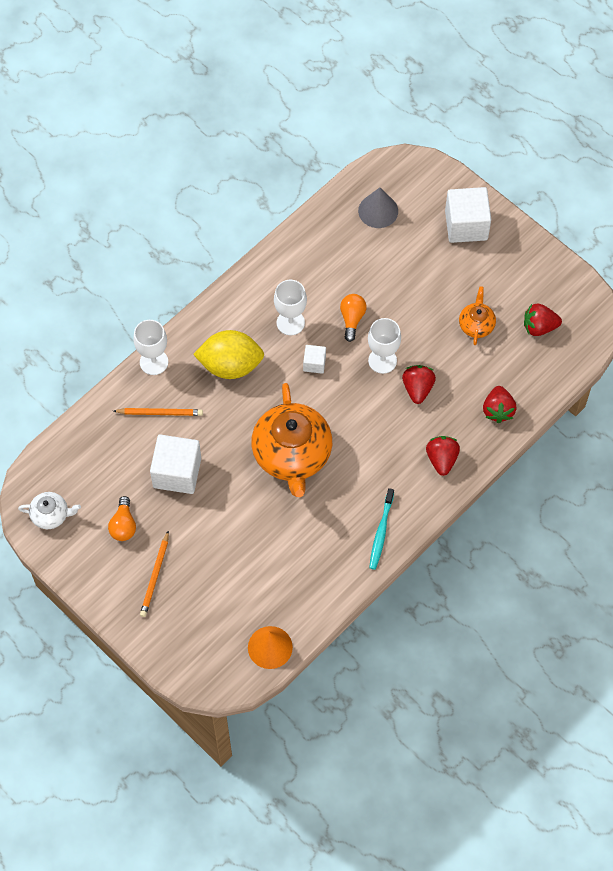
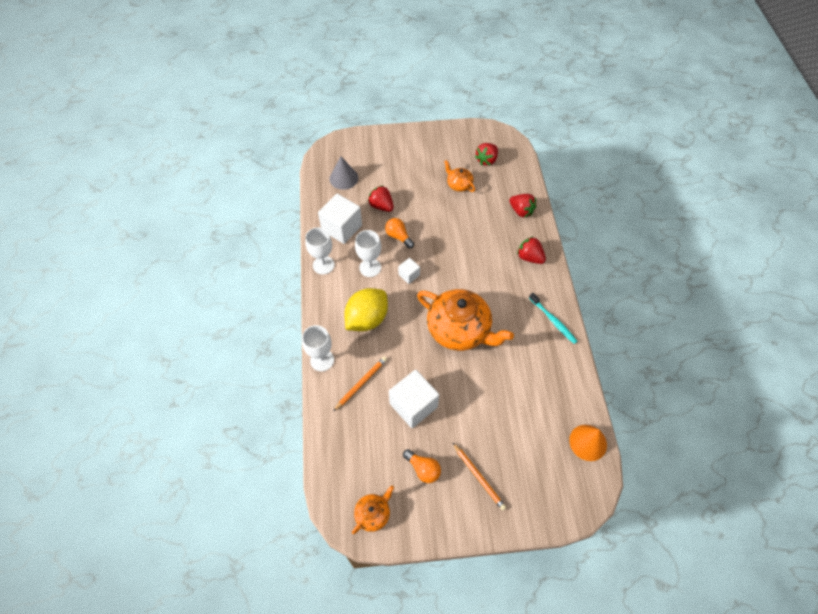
camera: 50 degrees left, 5 degrees down
white teapot [18,492,81,529] -> orange teapot [352,485,394,534]
white goblet [368,318,401,374] -> white goblet moved to [305,227,335,274]
red strawberry [402,365,436,404] -> red strawberry moved to [368,185,394,212]
white cube [445,187,491,243] -> white cube moved to [318,194,362,244]

